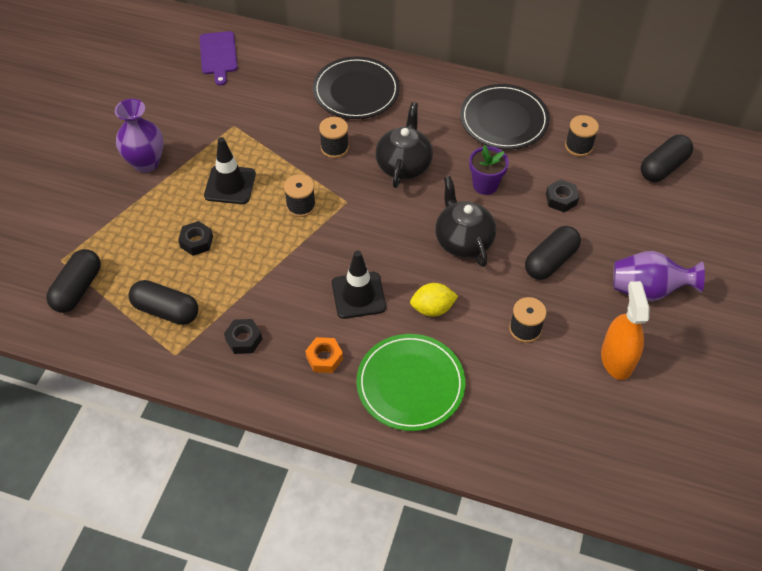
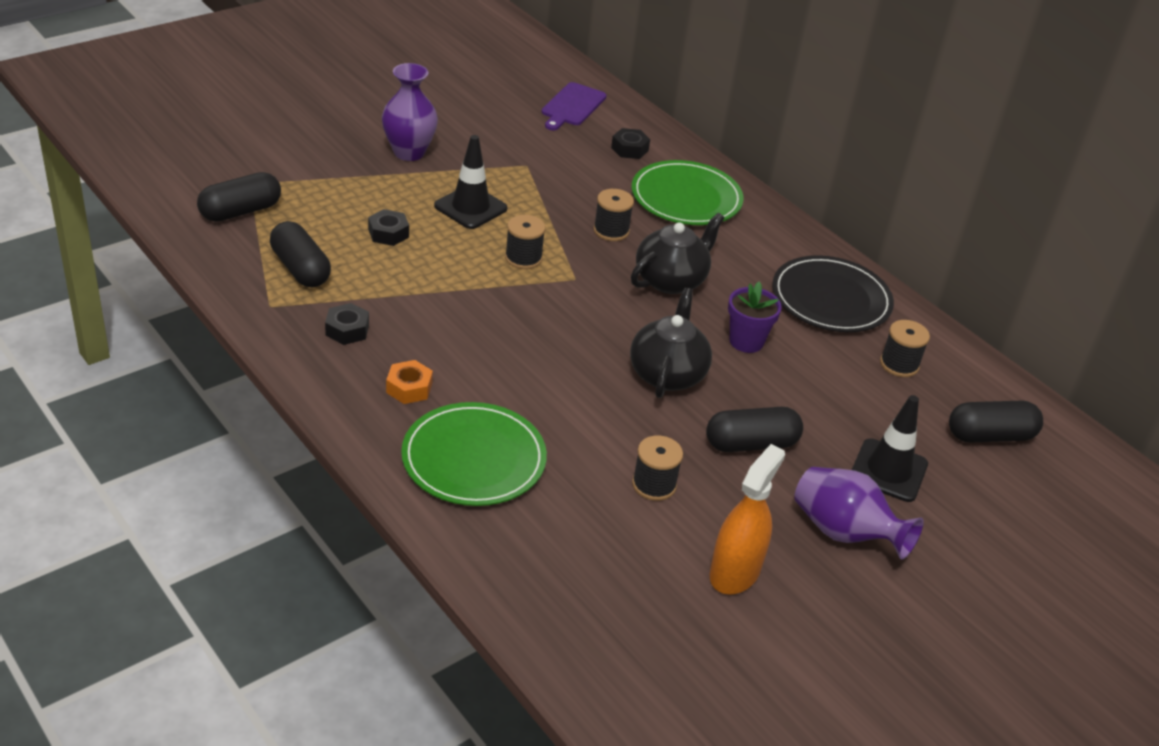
camera: 30 degrees right, 15 degrees down
black plate [313,56,400,119] -> green plate [632,160,744,225]
black traffic cone [332,250,386,319] -> black traffic cone moved to [852,395,928,502]
yellow lemon [410,283,458,317] -> none
black nut [546,179,579,212] -> black nut moved to [611,128,650,159]

